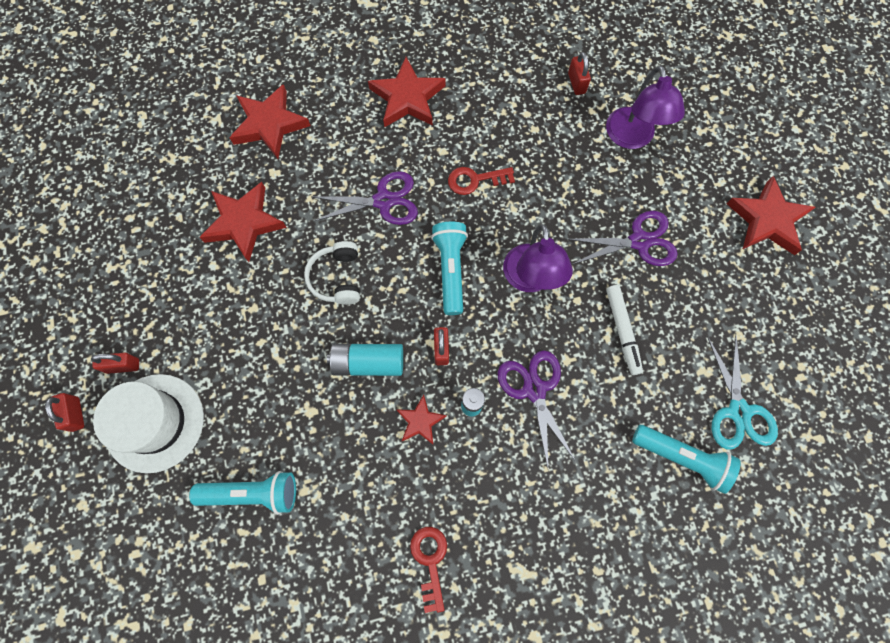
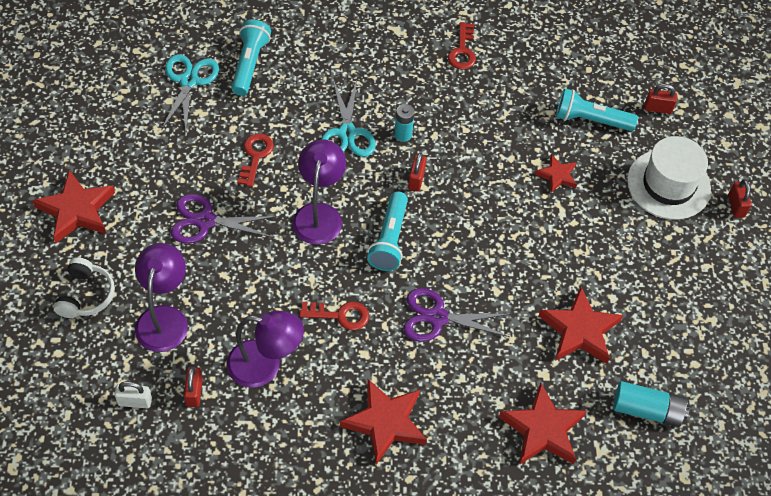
camera: 170 degrees left, 15 degrees down
red padlock [91,353,139,374] -> red padlock moved to [645,84,677,114]
white headphones [304,241,360,305] -> white headphones moved to [54,257,115,318]
turquoise battery [327,344,403,376] -> turquoise battery moved to [613,381,689,427]
red star [396,395,447,445] -> red star moved to [535,154,577,193]
purple scissors [498,350,576,468] -> turquoise scissors [321,80,376,157]
white marker [606,285,643,375] -> red key [237,134,274,187]
turquoise flashlight [632,425,741,494] -> turquoise flashlight turned 60 degrees clockwise [231,19,271,96]
none -> white padlock [115,381,152,408]
none -> purple lamp [226,311,304,388]

